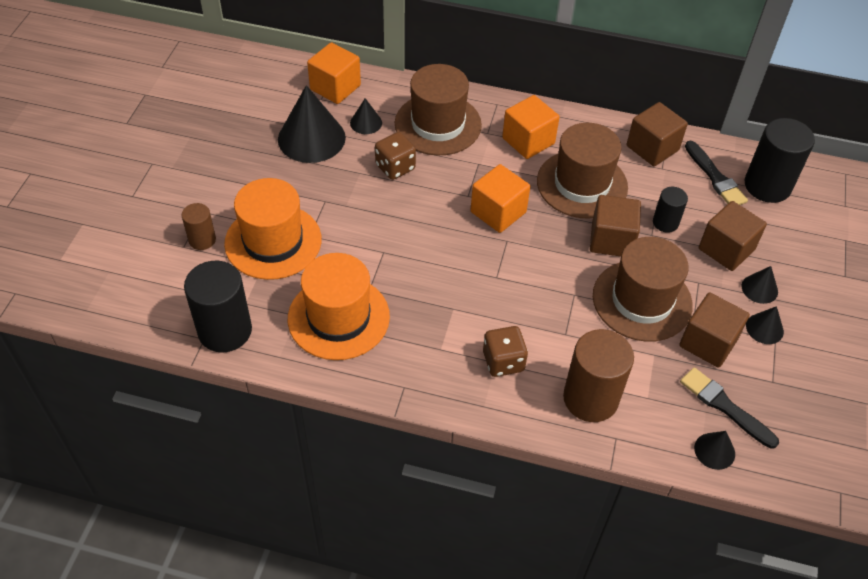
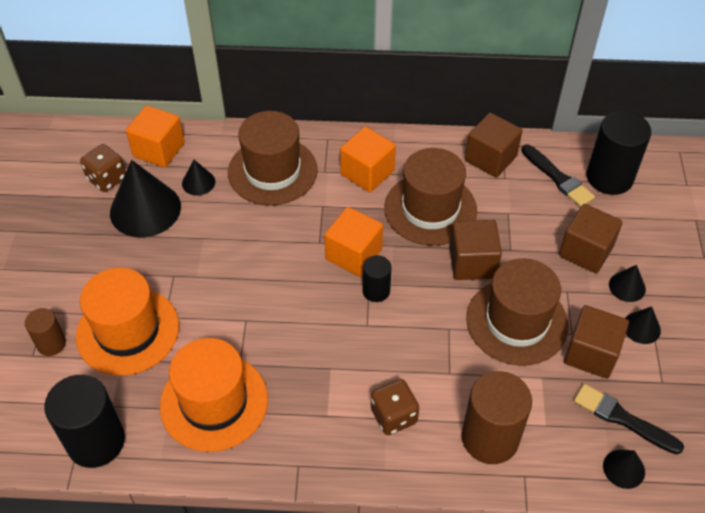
camera: 10 degrees left, 0 degrees up
brown dice [375,132,416,180] -> brown dice moved to [80,144,126,192]
black cylinder [653,187,688,233] -> black cylinder moved to [362,255,392,302]

